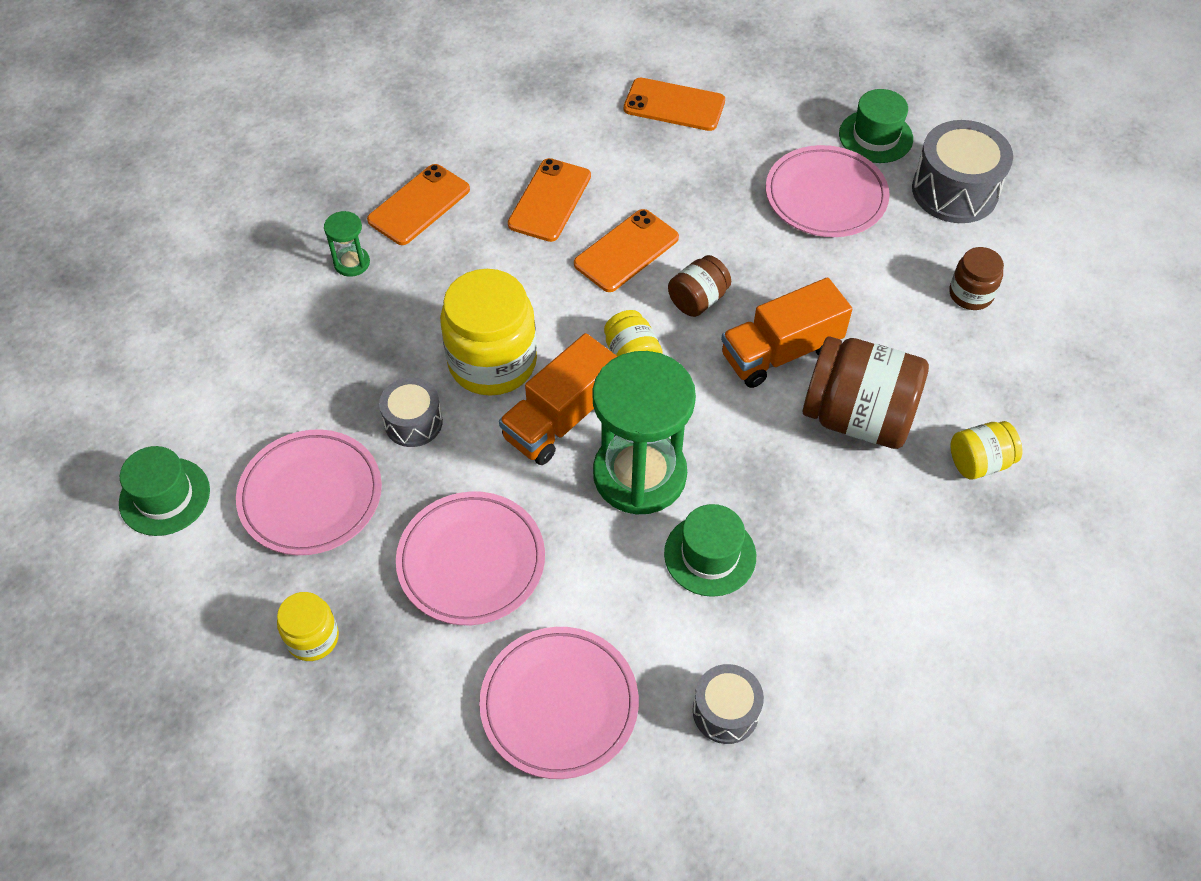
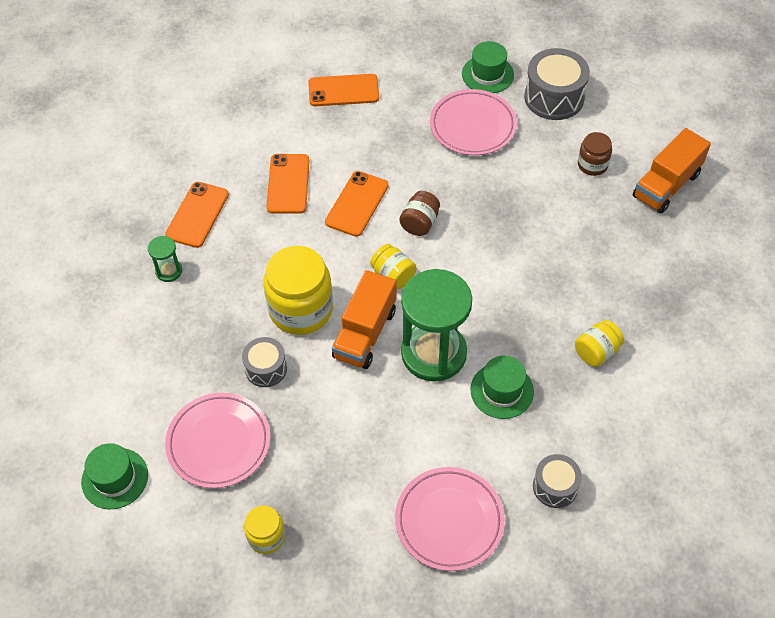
camera: 20 degrees left, 0 degrees up
pink plate [396,492,545,625] -> none
orange truck [721,277,852,388] -> orange truck moved to [633,128,711,214]
brown jar [803,336,929,449] -> none
yellow jar [951,421,1022,480] -> yellow jar moved to [575,320,624,367]

